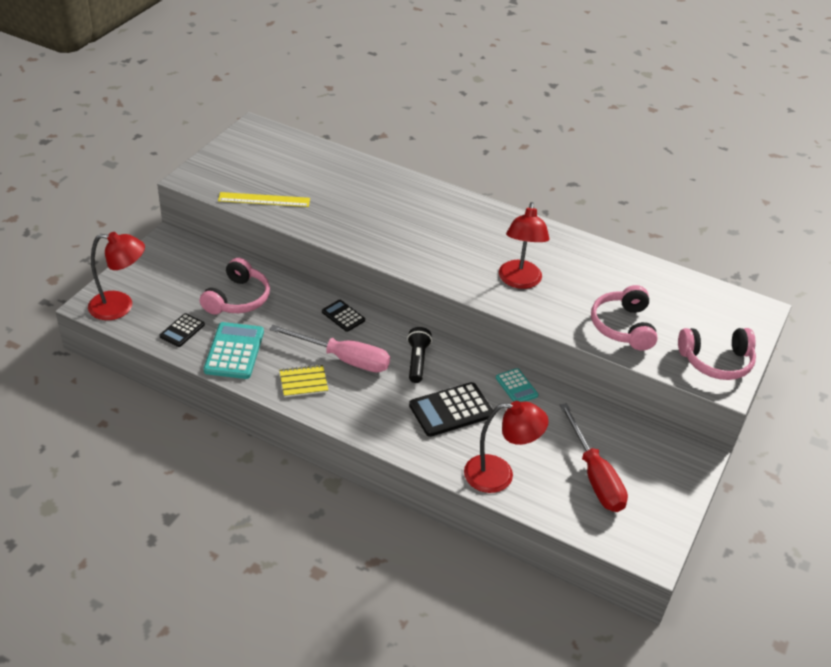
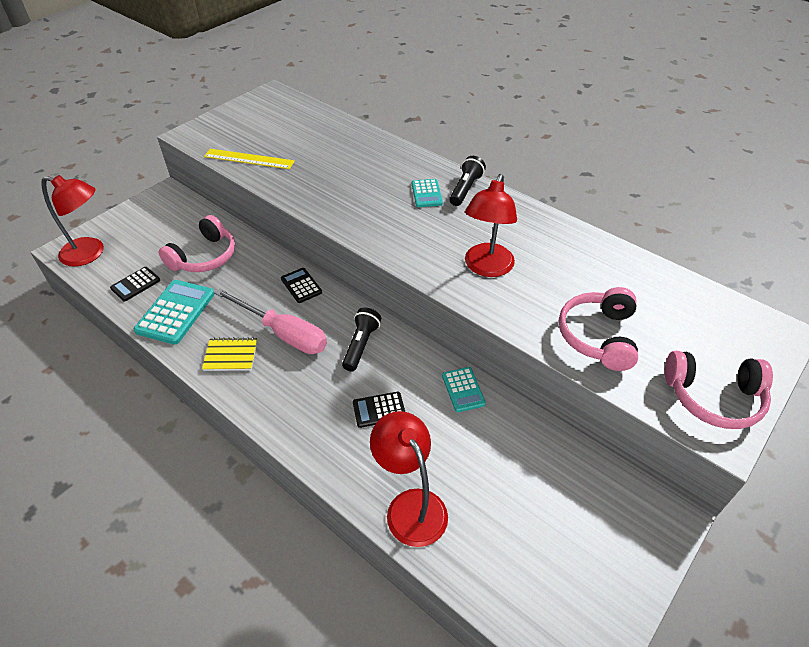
camera: 15 degrees right, 5 degrees up
black calculator [409,382,493,437] -> black calculator [353,392,405,428], size x0.58
red lamp [464,401,548,493] -> red lamp turned 135 degrees counterclockwise [370,411,448,547]
red screwdriver [560,403,628,512] -> none
none -> turquoise calculator [412,179,443,207]
none -> black flashlight [449,156,486,206]

